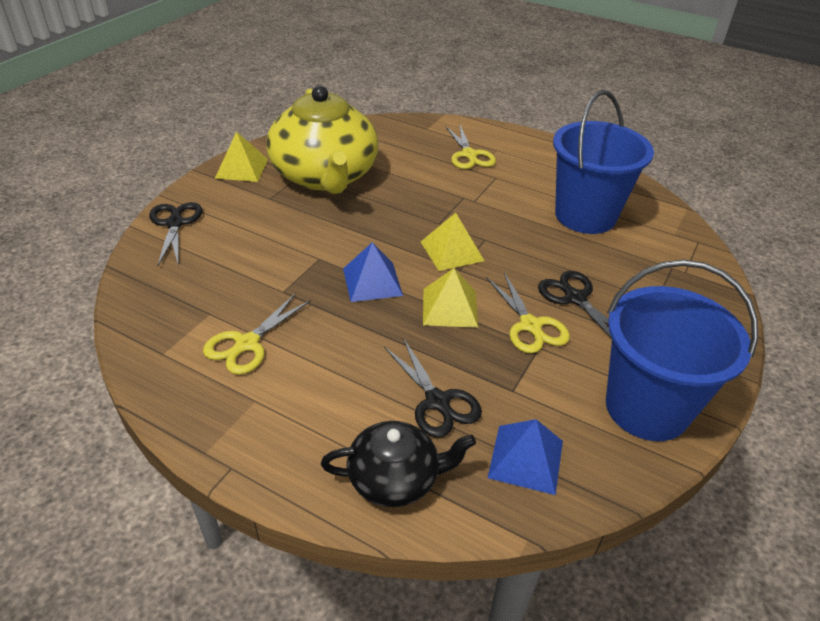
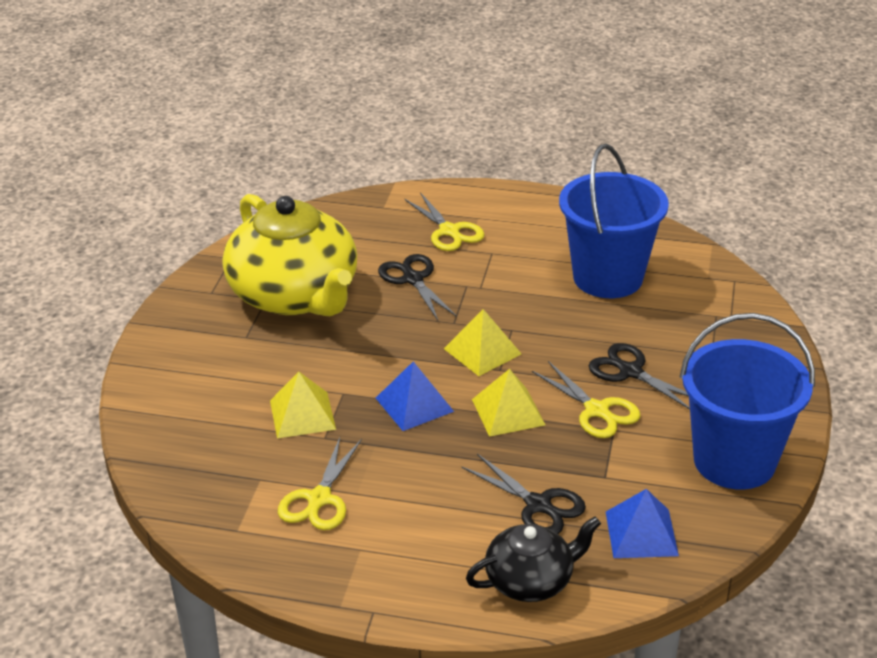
camera: 15 degrees left, 5 degrees down
black scissors [149,202,202,266] -> black scissors moved to [378,254,457,320]
yellow pyramid [215,131,268,182] -> yellow pyramid moved to [270,372,336,438]

